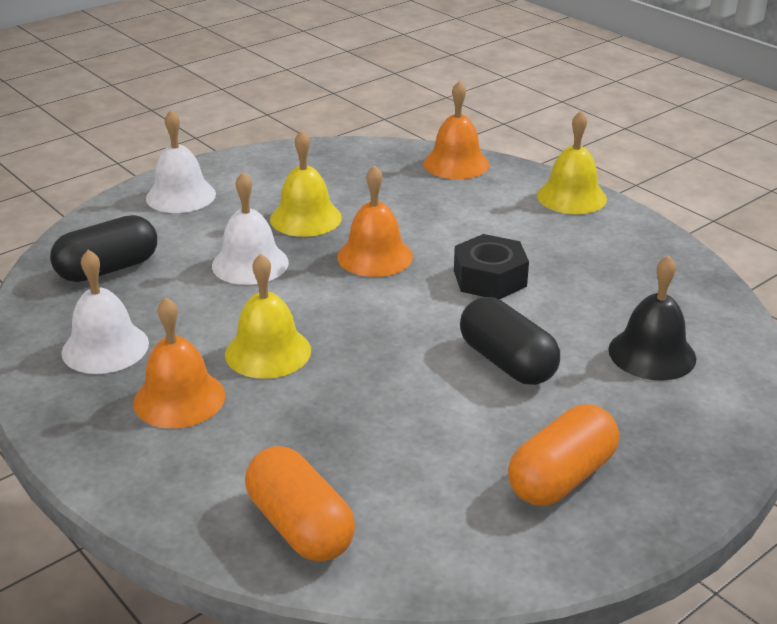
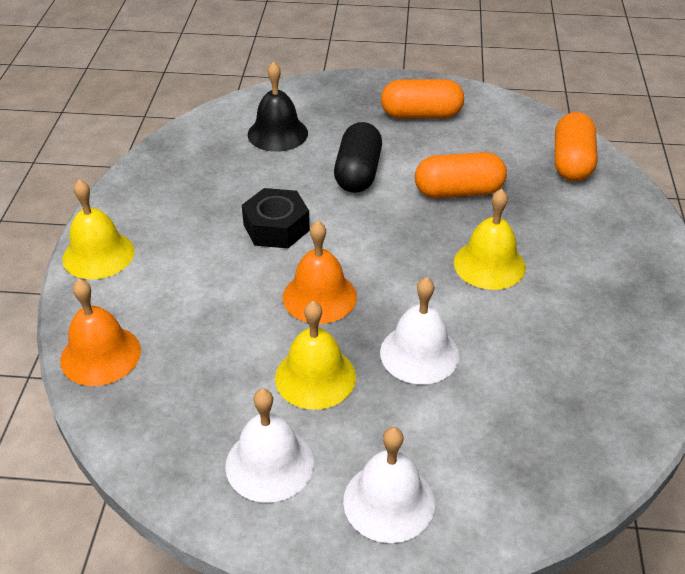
camera: 135 degrees left, 10 degrees up
black capsule [50,215,157,282] -> none
white bell [61,250,149,374] -> white bell moved to [225,389,314,503]
orange bell [133,297,225,428] -> none
none -> orange capsule [415,152,507,198]

